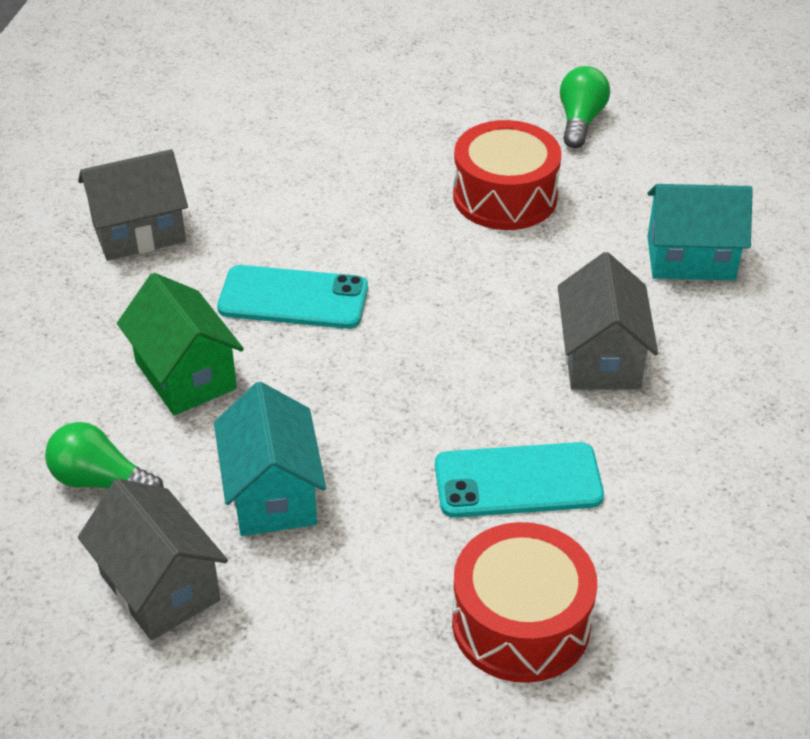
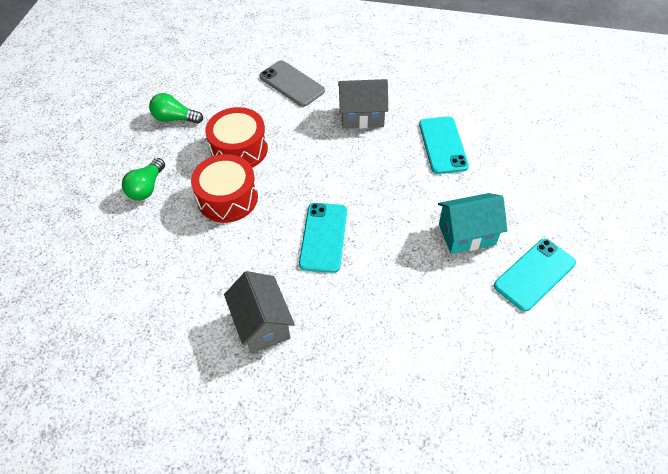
camera: 90 degrees left, 10 degrees up
green light bulb [45,422,164,488] -> green light bulb moved to [122,158,165,200]
grey house [78,478,228,640] -> turquoise phone [494,238,576,311]
green house [117,273,244,415] -> none
red drum [452,522,597,683] -> red drum moved to [191,154,258,223]
turquoise house [647,184,753,281] -> grey phone [259,60,325,107]

